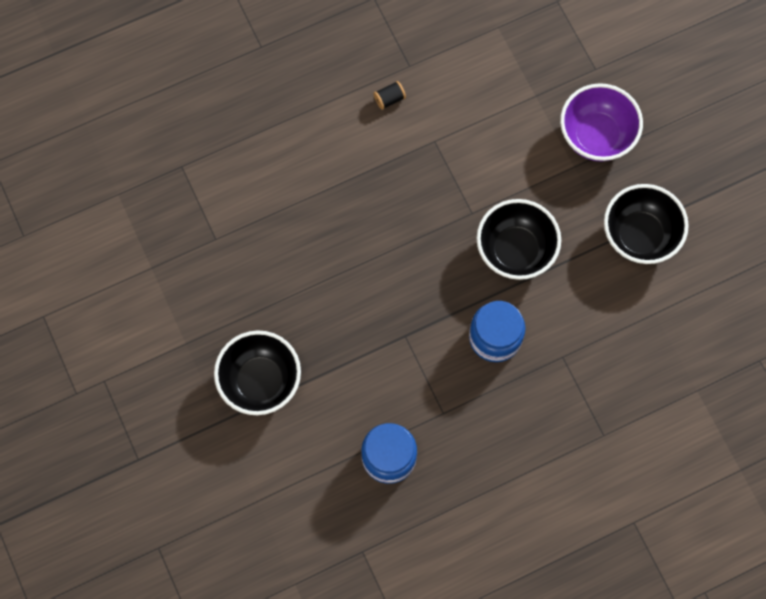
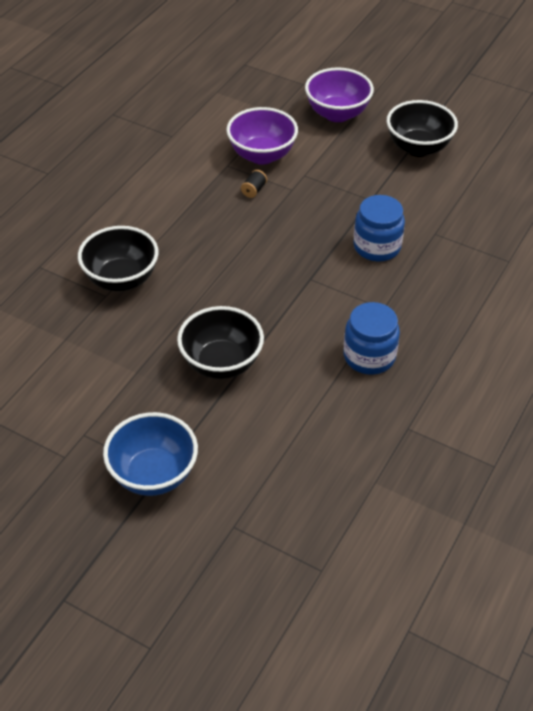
camera: 35 degrees left, 25 degrees down
black spool [374,81,406,110] -> black spool moved to [241,170,267,198]
black bowl [477,199,561,280] -> black bowl moved to [78,226,159,291]
none -> blue bowl [103,412,198,496]
none -> purple bowl [226,107,298,165]

